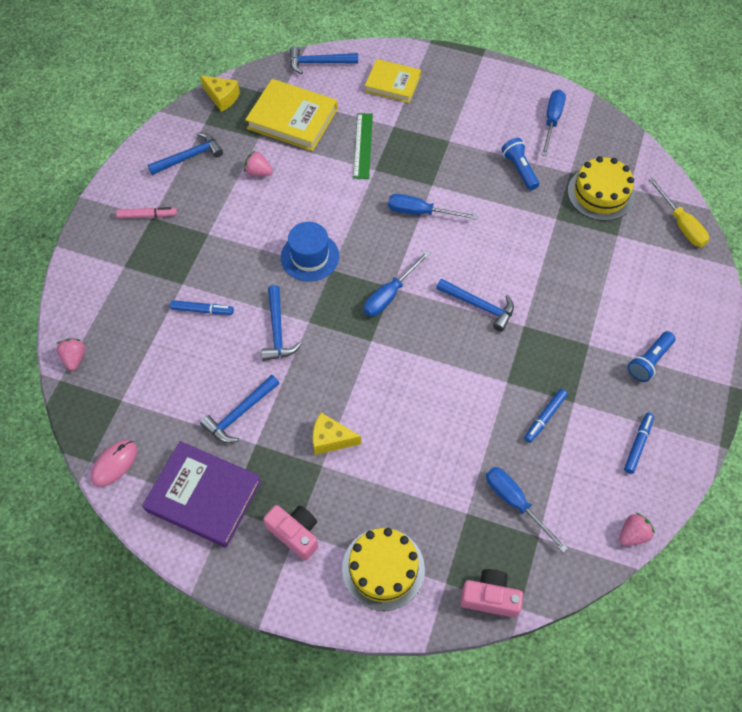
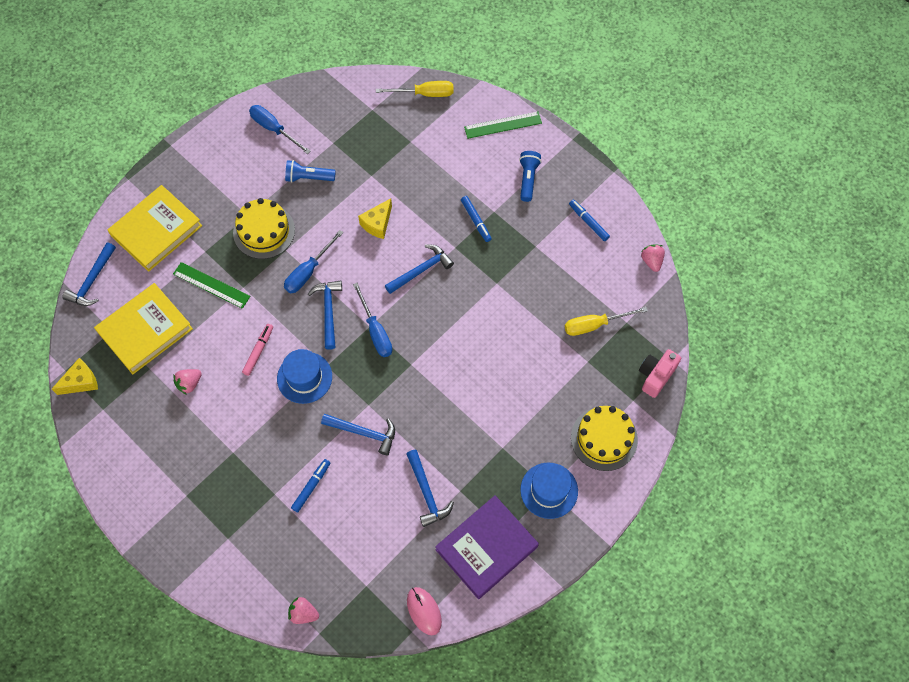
camera: 65 degrees left, 5 degrees up
pink marker [116,207,177,219] -> pink marker moved to [242,324,273,376]
blue hammer [148,132,223,175] -> blue hammer moved to [308,280,342,350]
pink camera [263,505,318,561] -> blue hat [520,462,578,519]
yellow cheese [313,413,361,455] -> yellow cheese moved to [358,198,392,239]
yellow book [365,59,421,103] -> yellow book [108,185,202,272], size x1.51
blue screwdriver [486,467,568,553] -> yellow screwdriver [565,307,648,336]
blue marker [524,389,568,443] -> blue marker moved to [461,196,492,242]
yellow cake [568,156,635,221] -> yellow cake moved to [233,198,295,259]
blue flashlight [628,331,675,382] -> blue flashlight turned 150 degrees counterclockwise [519,151,541,202]
none -> green ruler [464,112,542,139]

